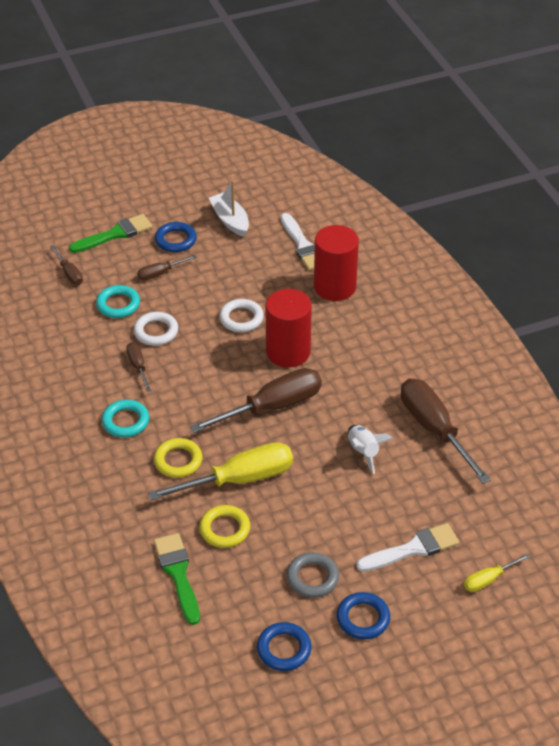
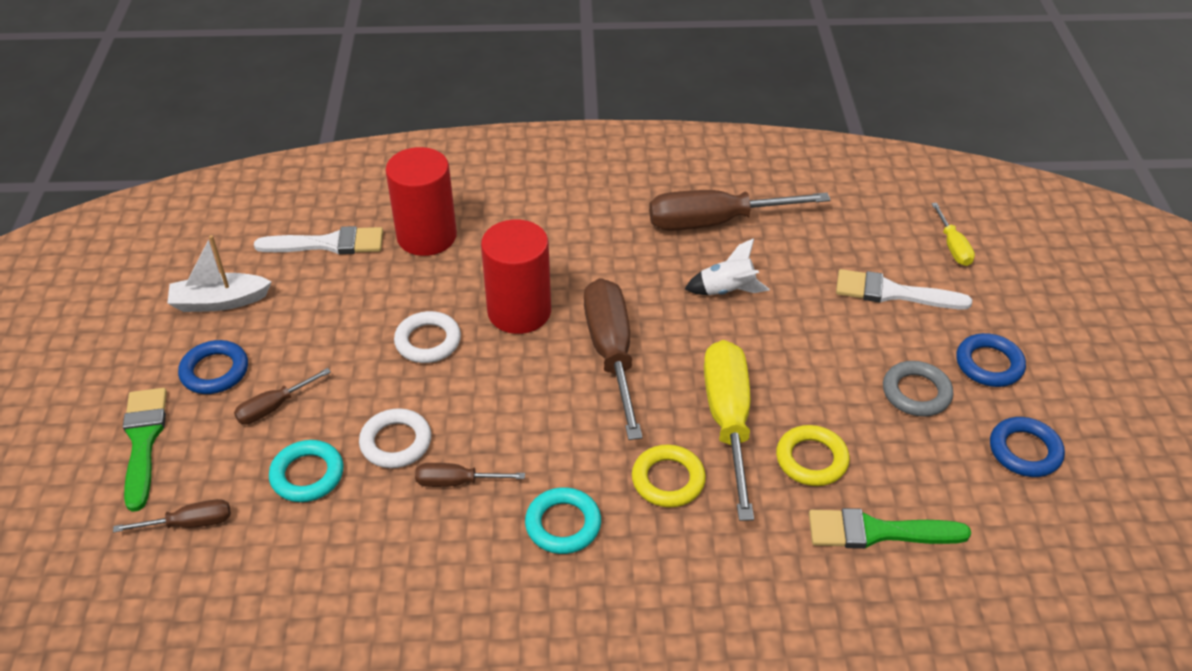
camera: 70 degrees left, 0 degrees up
brown screwdriver [137,255,197,281] -> brown screwdriver turned 60 degrees clockwise [234,368,331,424]
white brush [356,523,459,572] -> white brush turned 75 degrees counterclockwise [836,269,972,310]

